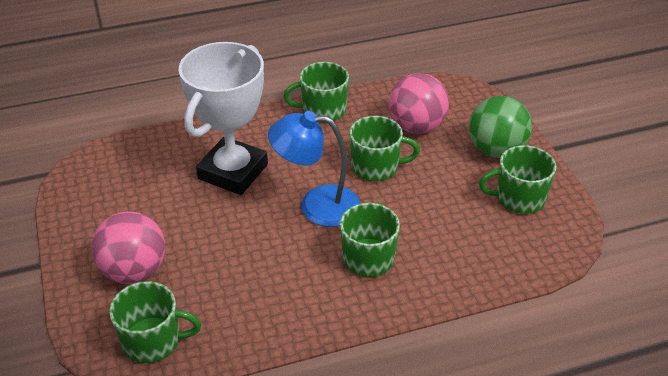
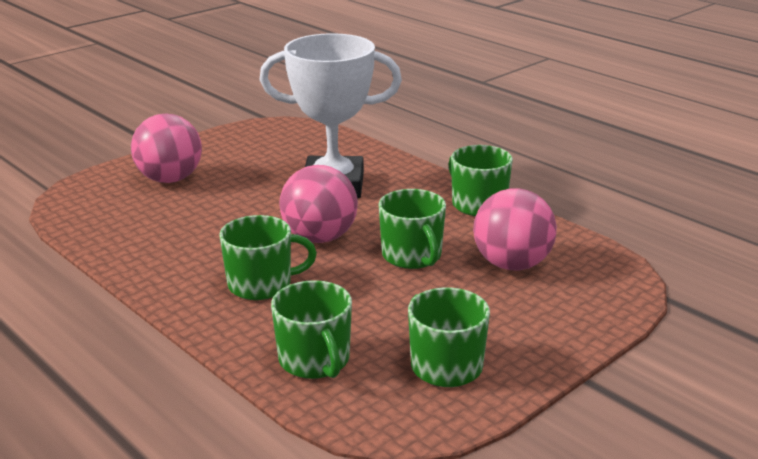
camera: 65 degrees right, 15 degrees down
green mug [109,281,201,363] -> green mug moved to [271,280,352,379]
blue lamp [268,111,360,227] -> pink ball [279,165,358,243]
green ball [469,96,532,158] -> none

